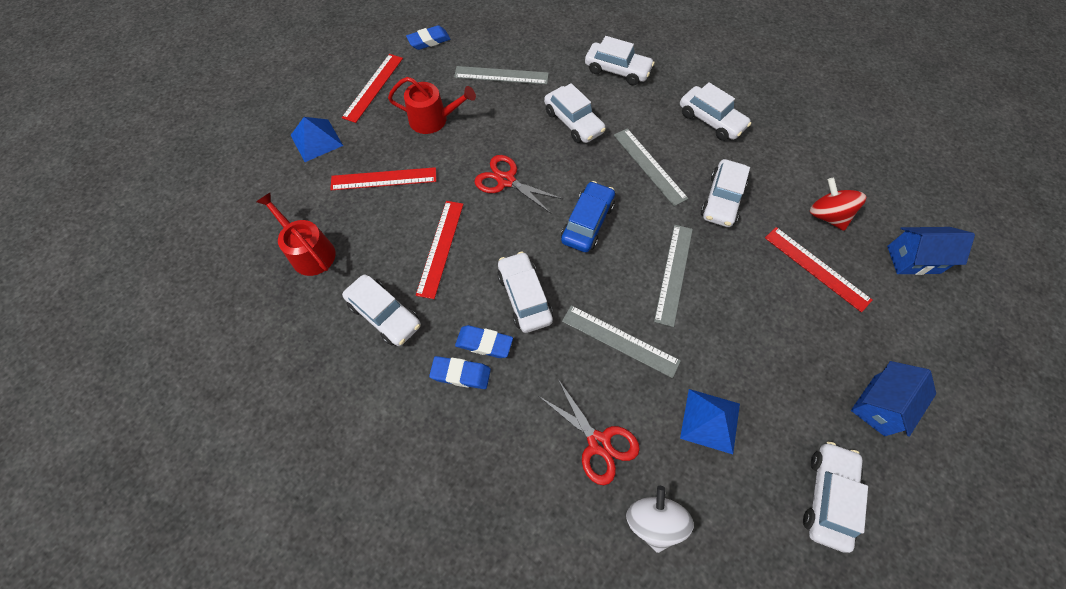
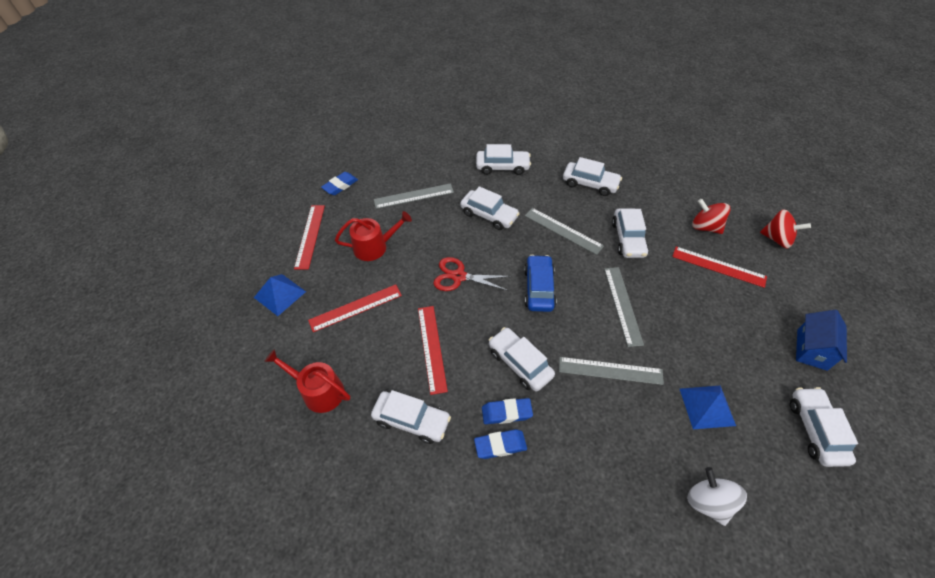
camera: 20 degrees left, 10 degrees down
red scissors [539,379,640,485] -> none
blue house [887,227,975,275] -> red spinning top [760,209,811,248]

